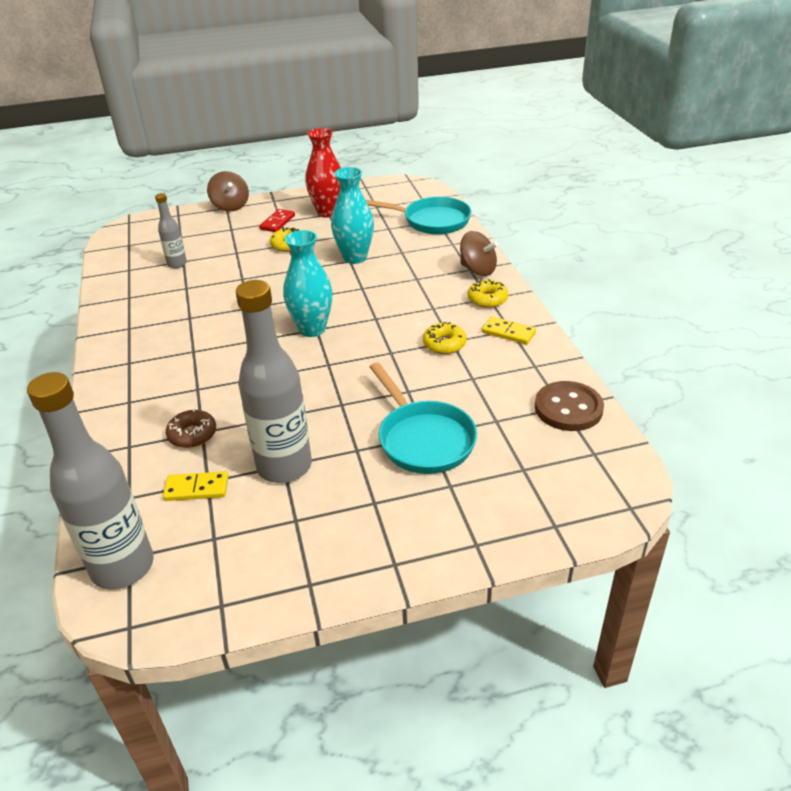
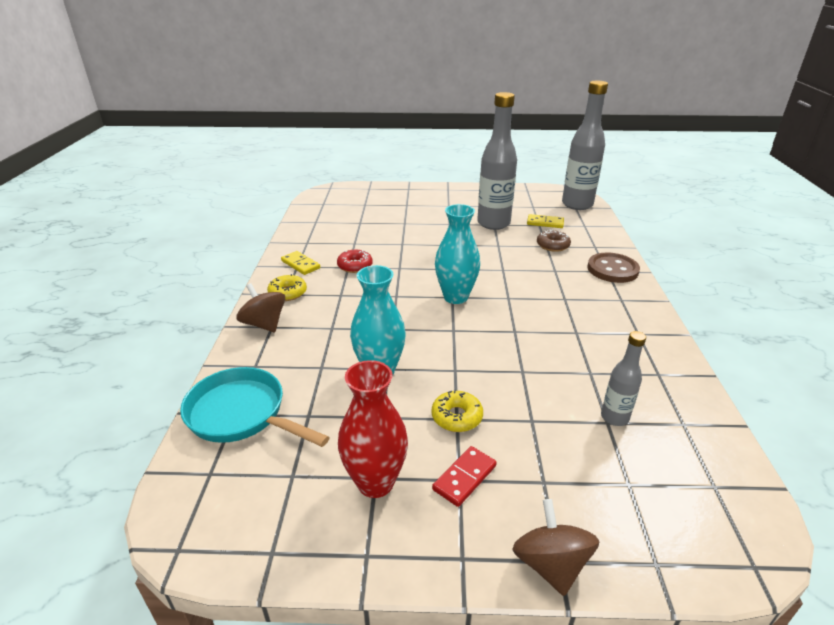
camera: 165 degrees left, 5 degrees down
turquoise pan [370,362,477,474] -> none
yellow donut [423,322,467,354] -> red donut [337,250,373,273]
brown button [535,381,604,431] -> brown button moved to [587,252,640,283]

